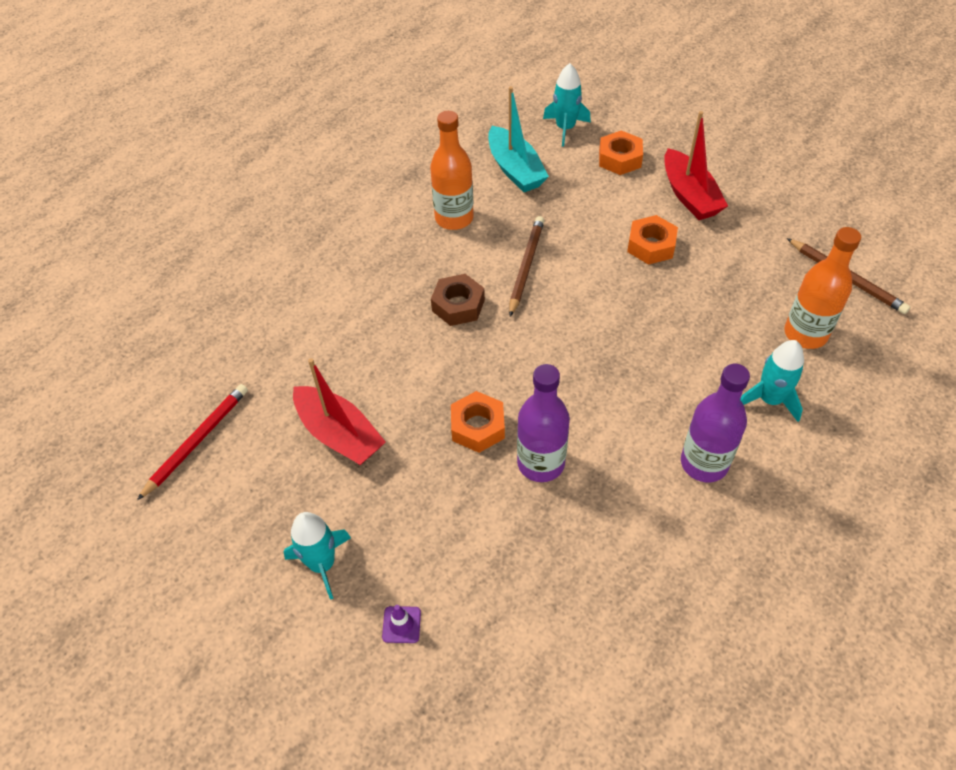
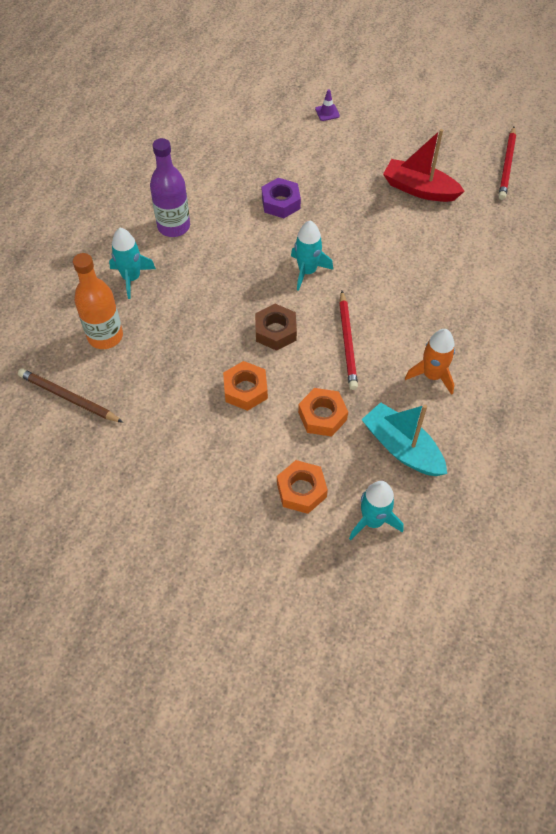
camera: 160 degrees right, 5 degrees up
turquoise rocket [284,512,351,600] -> turquoise rocket moved to [291,221,333,291]
orange bottle [430,111,474,230] -> orange rocket [405,329,455,395]
brown nut [431,274,485,326] -> brown nut moved to [255,304,297,351]
orange nut [451,391,505,453] -> orange nut moved to [298,388,348,437]
brown pencil [509,216,544,317] -> red pencil [339,291,358,390]
purple bottle [517,364,570,482] -> purple nut [262,178,301,218]
red boat [664,111,728,220] -> none

